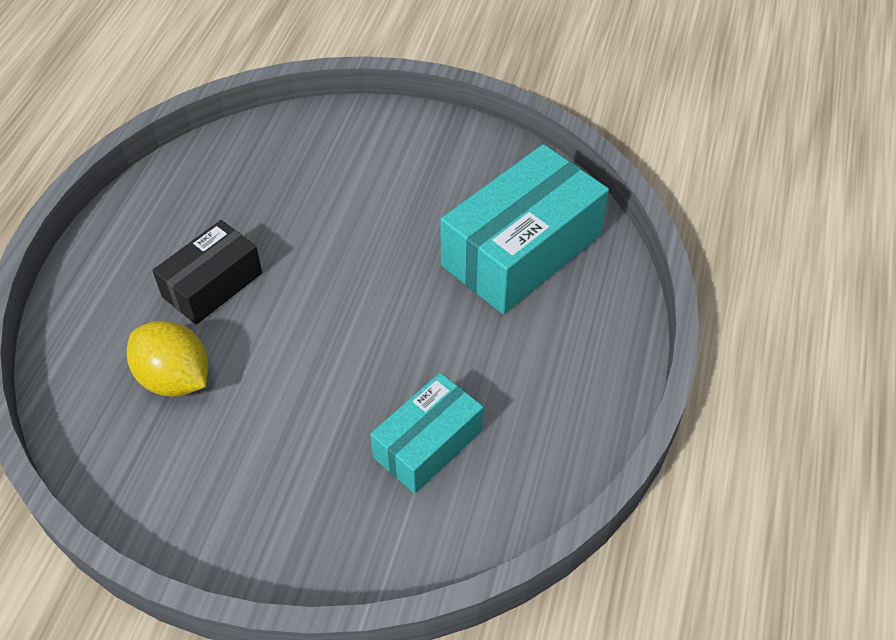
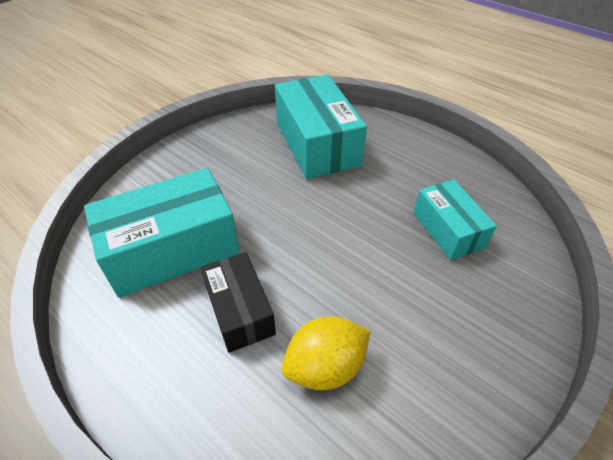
camera: 65 degrees left, 5 degrees down
none -> turquoise box [84,168,240,298]

